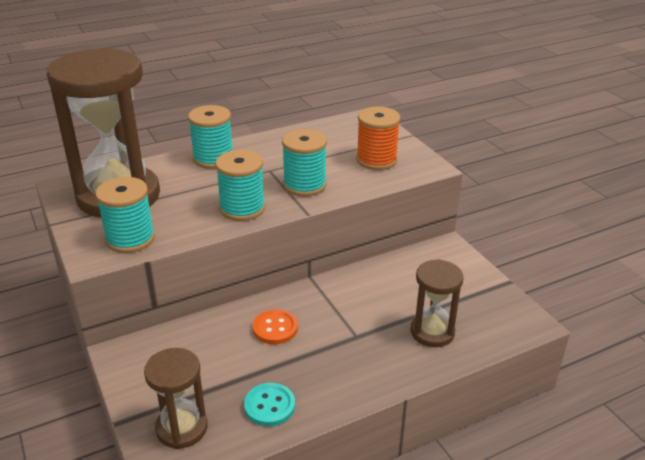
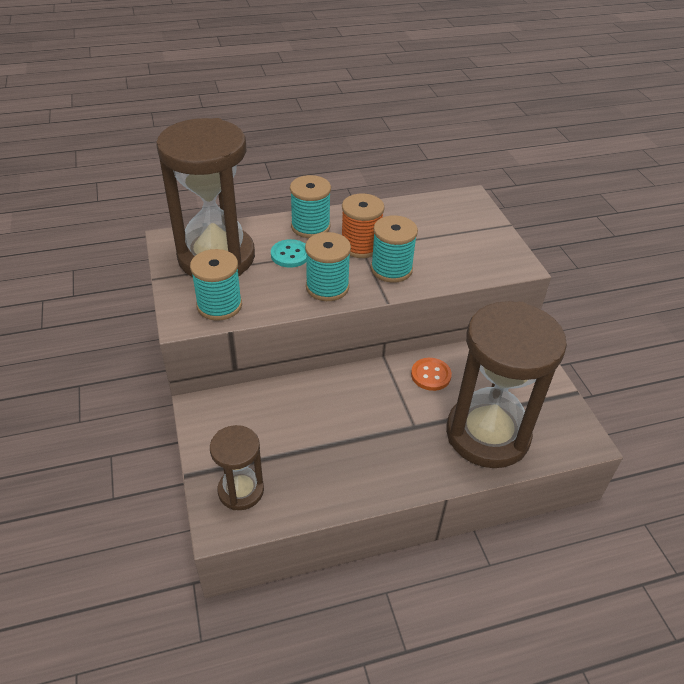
camera: 10 degrees right, 10 degrees up
turquoise button [244,383,295,427] -> turquoise button moved to [271,239,306,268]
orange button [253,309,298,344] -> orange button moved to [411,358,452,391]
orange spool [356,107,400,170] -> orange spool moved to [342,193,385,258]
brown hourglass [410,259,464,347] -> brown hourglass [446,301,567,468], size x1.98

